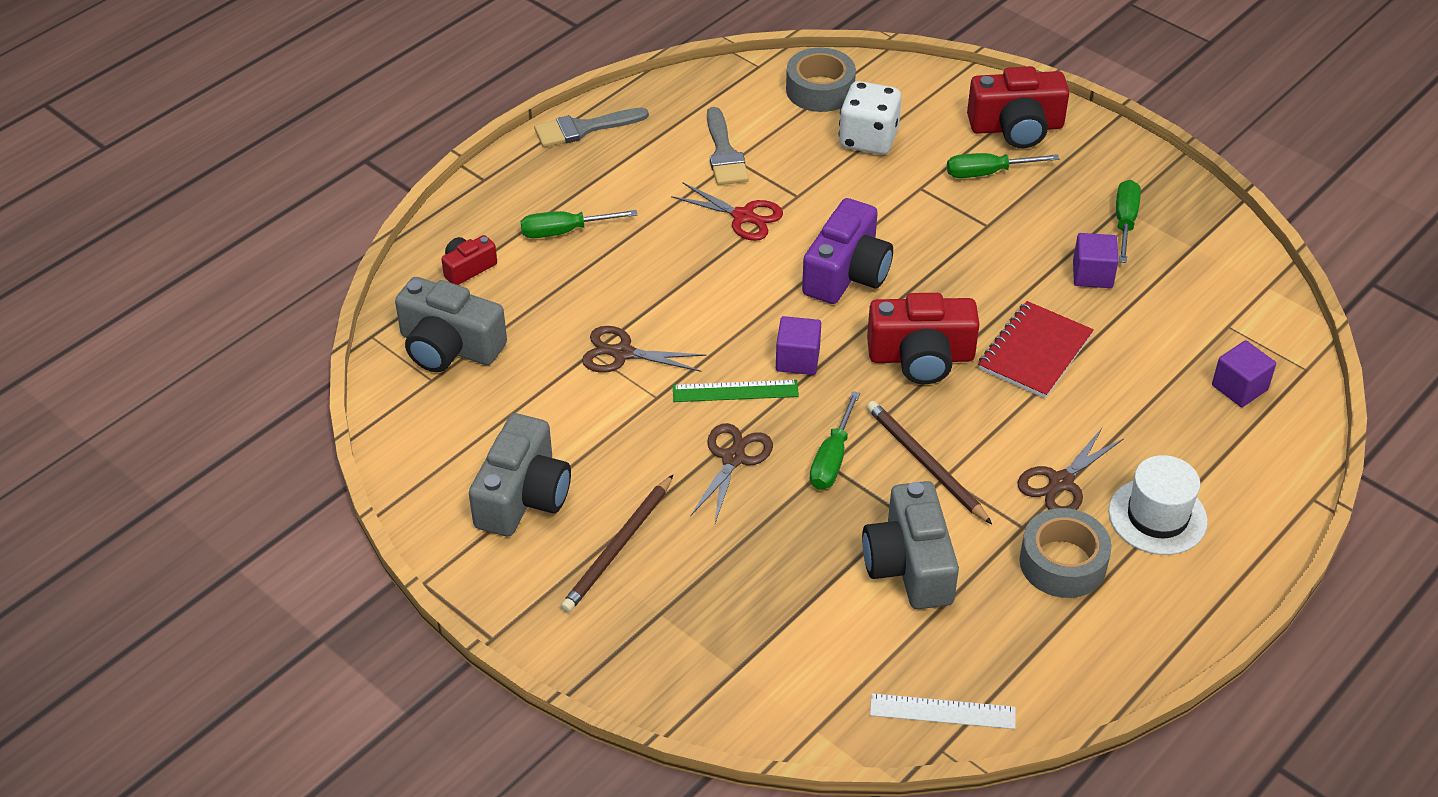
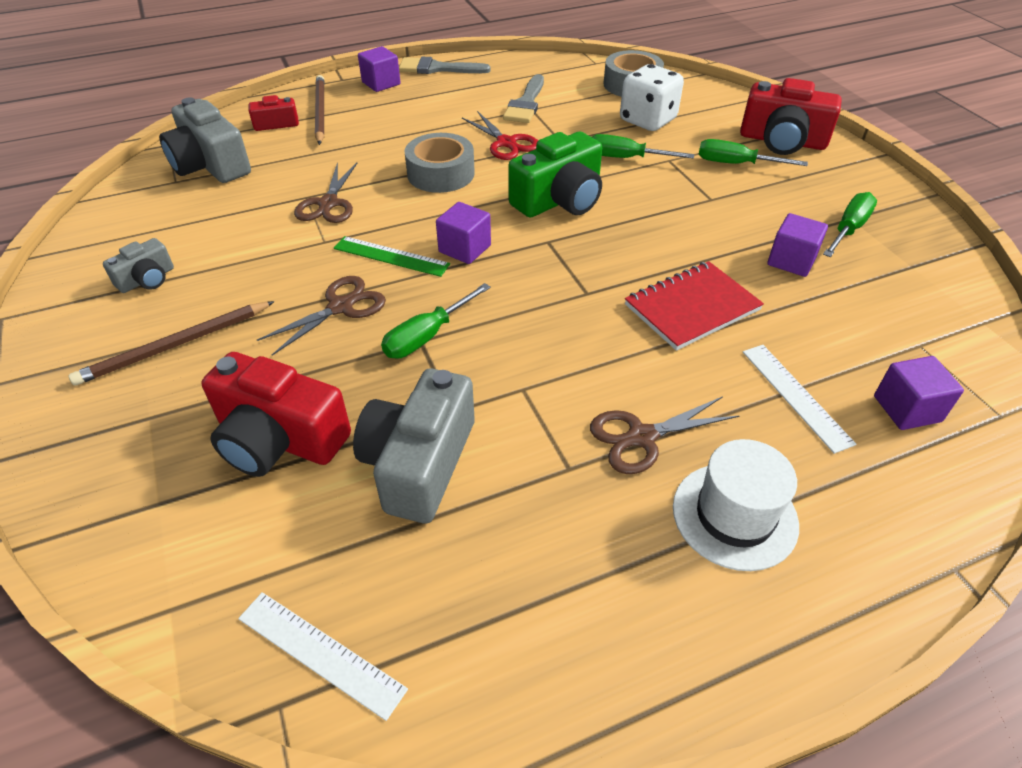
camera: 25 degrees right, 0 degrees up
grey camera [469,413,571,536] -> grey camera [103,238,174,293], size x0.53
green screwdriver [521,210,637,238] -> green screwdriver moved to [592,134,694,158]
brown scissors [582,326,706,373] -> brown scissors turned 120 degrees counterclockwise [294,162,357,223]
purple camera [802,198,893,304] -> green camera [509,132,602,217]
red camera [867,293,980,384] -> red camera moved to [202,352,351,477]
brown pencil [867,401,992,524] -> brown pencil moved to [315,75,324,145]
grey tape [1019,508,1112,598] -> grey tape moved to [405,133,475,193]
none -> purple cube [358,46,401,92]
none -> white ruler [743,345,857,454]

